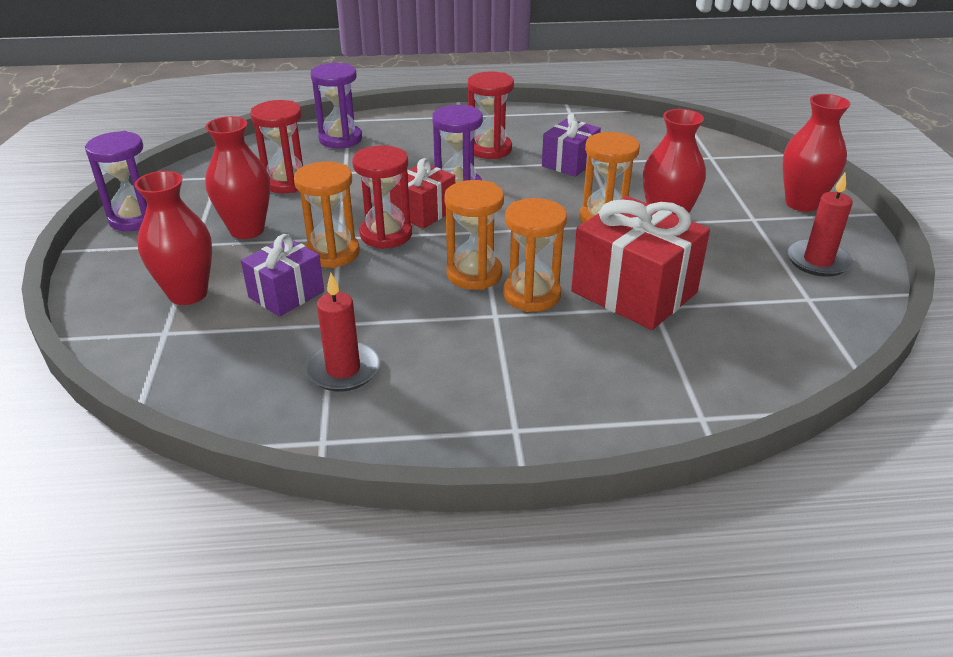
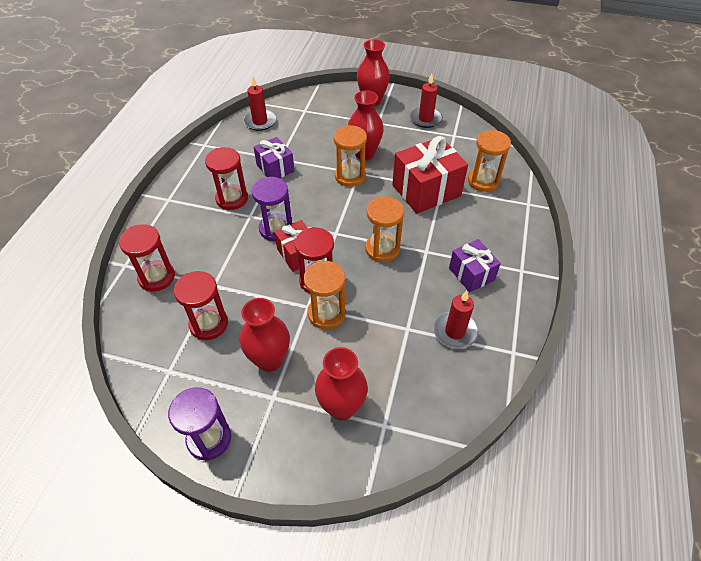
camera: 70 degrees left, 15 degrees up
purple gift [241,234,324,317] -> purple gift moved to [449,239,501,292]
purple hourglass [311,63,362,148] -> red hourglass [119,224,175,291]
orange hourglass [503,198,567,312] -> orange hourglass moved to [468,130,511,192]
none -> red candle [243,77,276,131]

